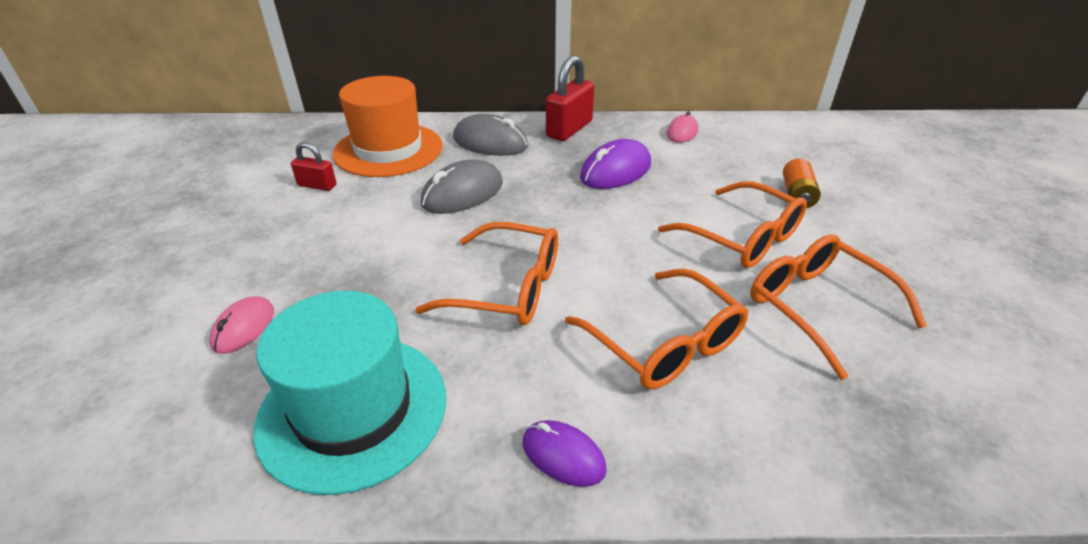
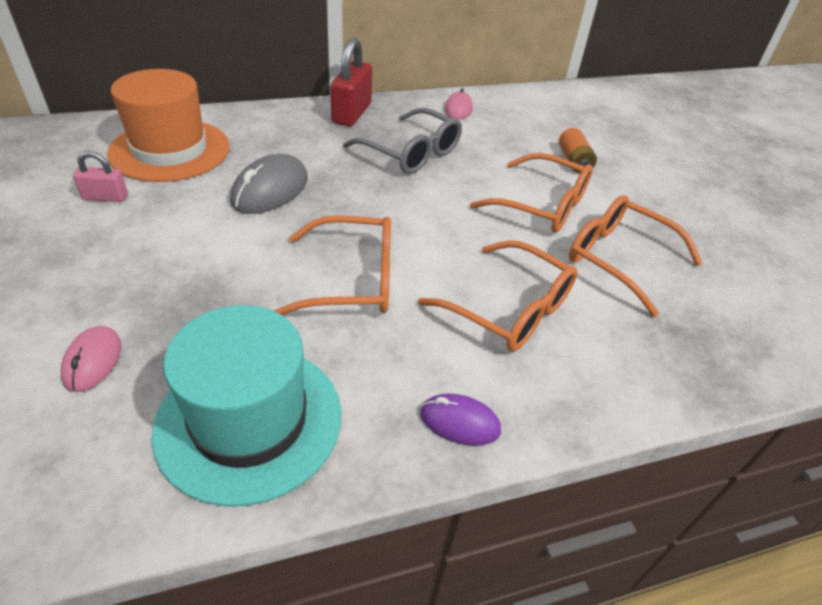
camera: 20 degrees left, 5 degrees up
red padlock [291,142,337,191] -> pink padlock [73,151,128,202]
grey mouse [453,114,528,156] -> none
purple mouse [580,139,651,189] -> grey glasses [343,108,462,174]

